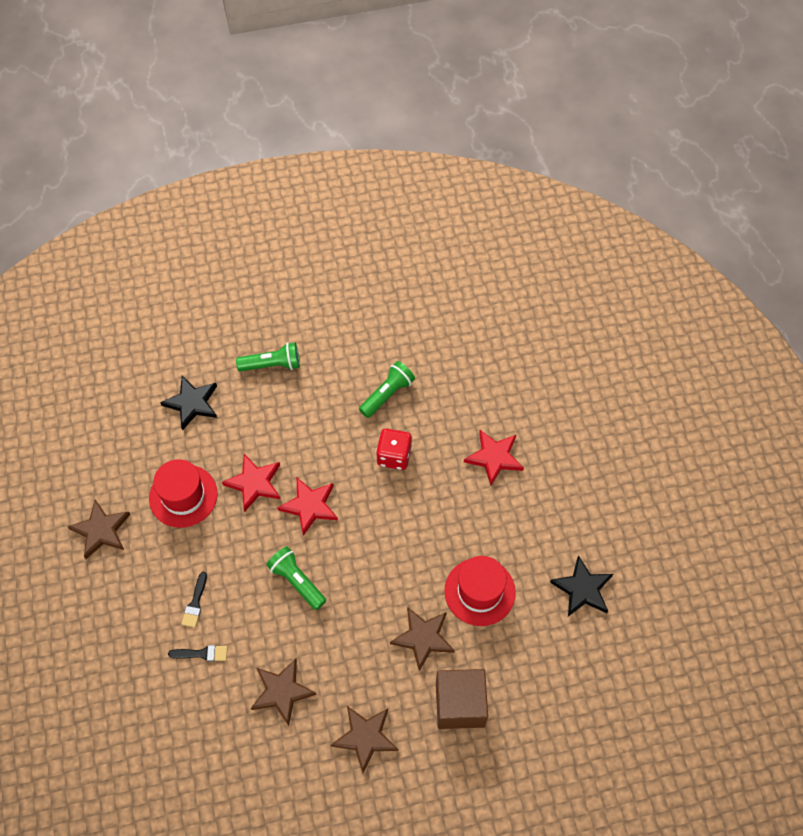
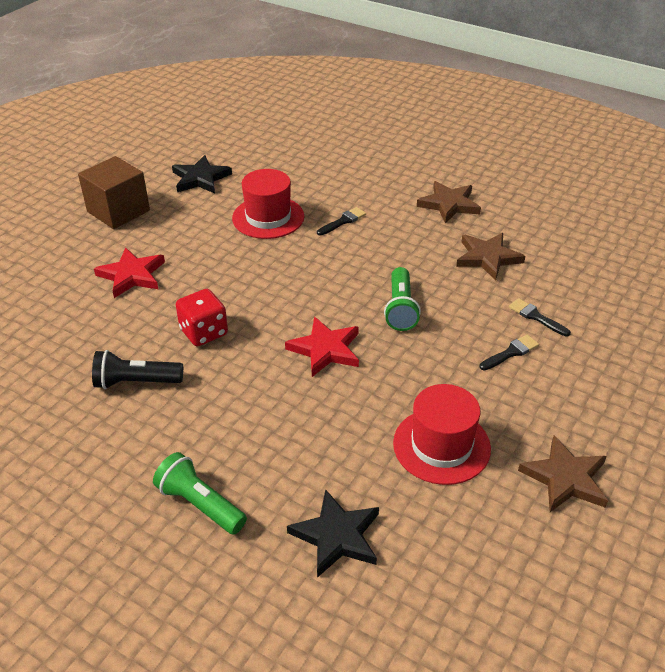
camera: 135 degrees left, 20 degrees down
red star [222,454,280,512] -> none
green flashlight [359,361,415,418] -> black flashlight [92,350,183,389]
brown star [390,607,455,671] -> black brush [317,207,366,235]
brown cube [436,669,488,729] -> brown cube moved to [78,156,150,229]

